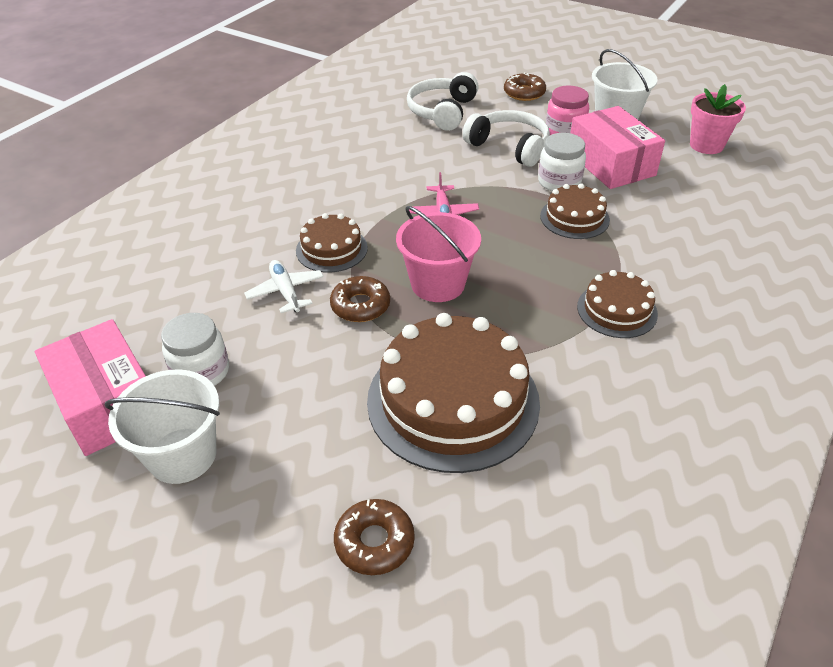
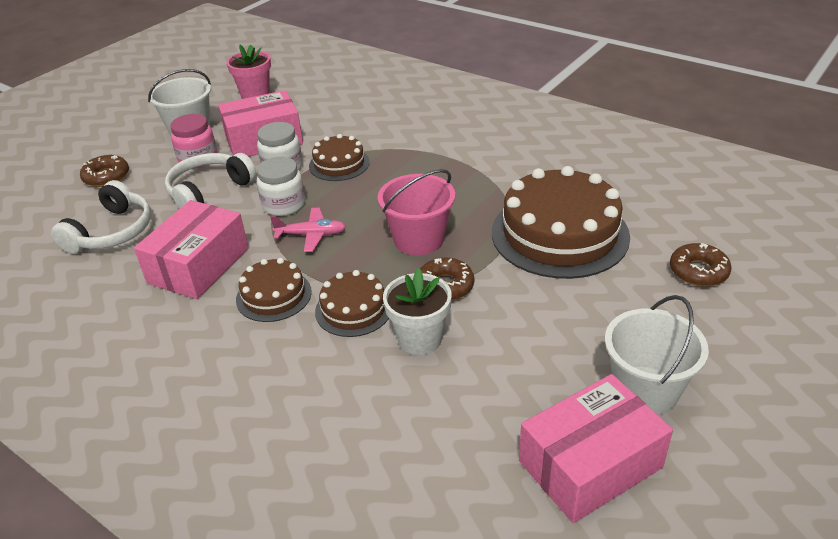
camera: 85 degrees left, 5 degrees down
white jar [161,313,229,386] -> white jar moved to [257,157,305,216]
white plane [244,260,324,313] -> white flower pot [383,268,452,355]
white headphones [407,72,479,131] -> white headphones turned 90 degrees counterclockwise [51,180,151,254]
brown cake [577,270,658,338] -> brown cake moved to [236,258,312,322]
none -> pink box [134,200,249,299]

